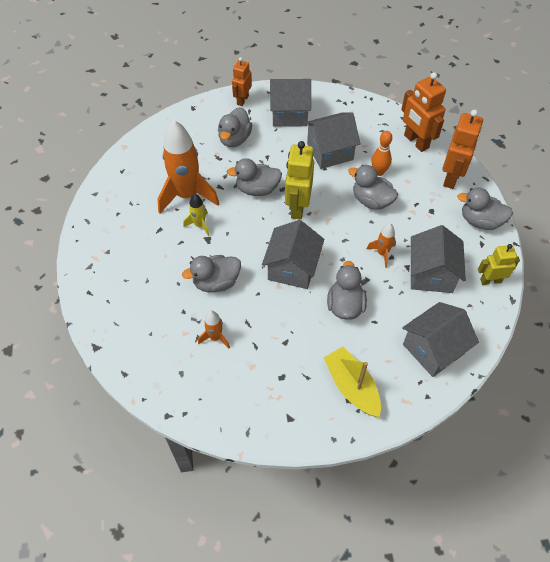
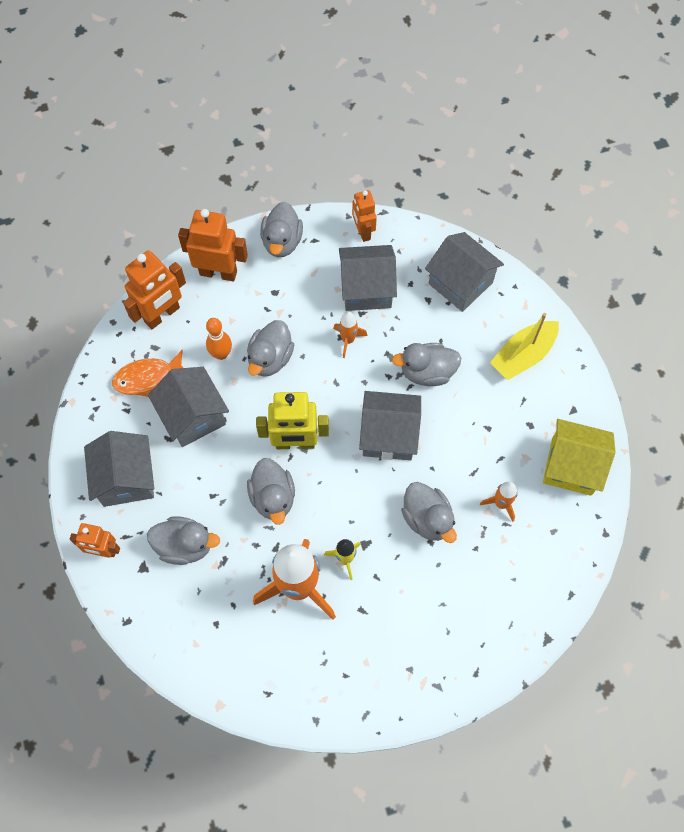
camera: 100 degrees left, 10 degrees up
yellow robot [478,244,520,285] -> orange robot [352,190,377,242]
none -> orange fish [112,350,183,397]
none -> yellow house [543,419,616,496]

